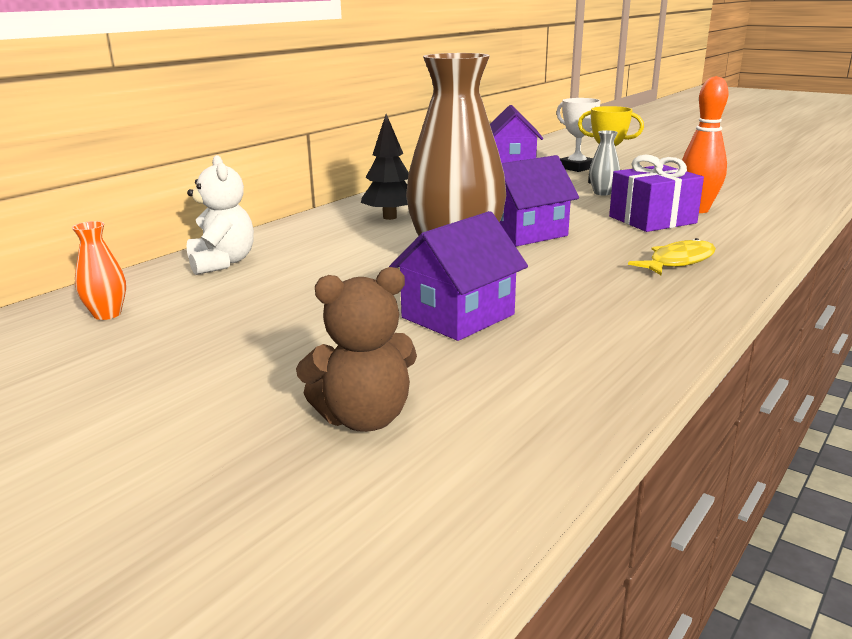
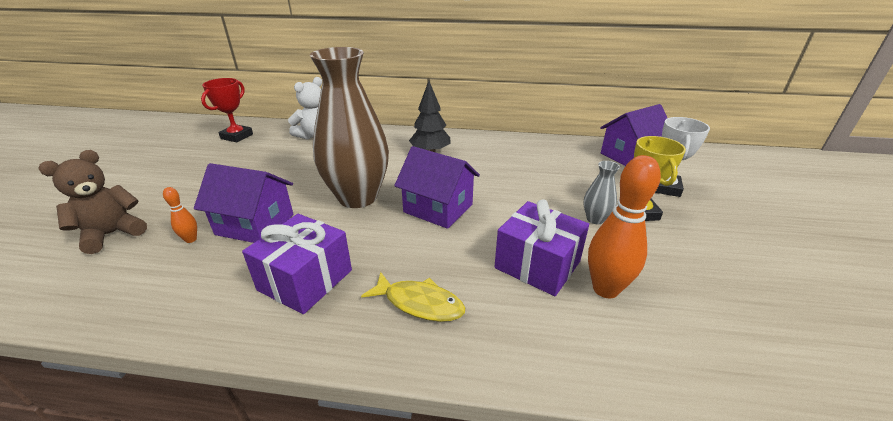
camera: 60 degrees right, 10 degrees up
orange vase [72,221,126,320] -> red trophy [201,78,253,142]
brown teddy bear [296,267,417,432] -> brown teddy bear turned 90 degrees clockwise [38,150,147,254]
none -> orange bowling pin [163,187,197,243]
none -> purple gift [242,214,352,314]

